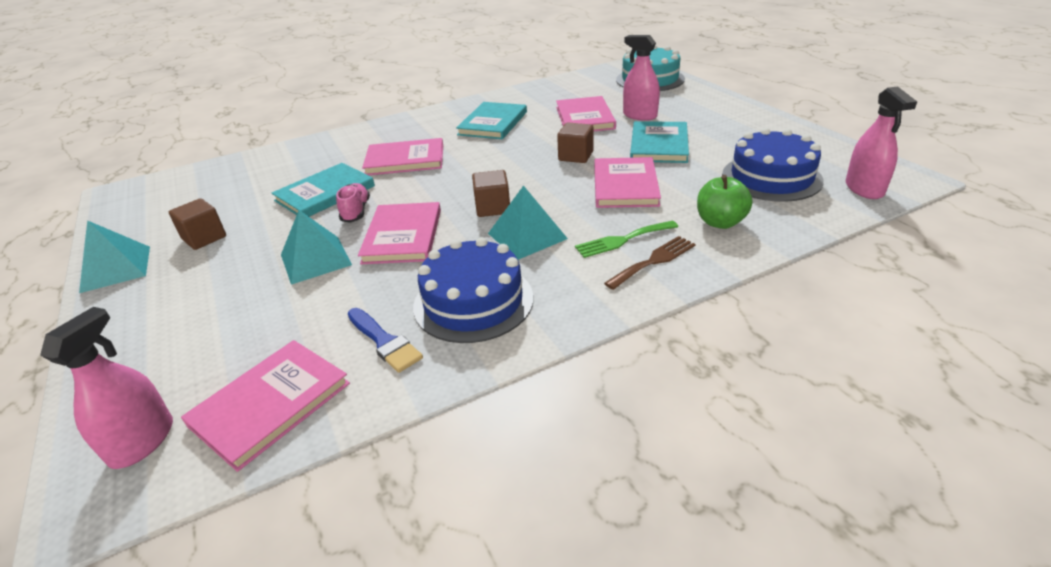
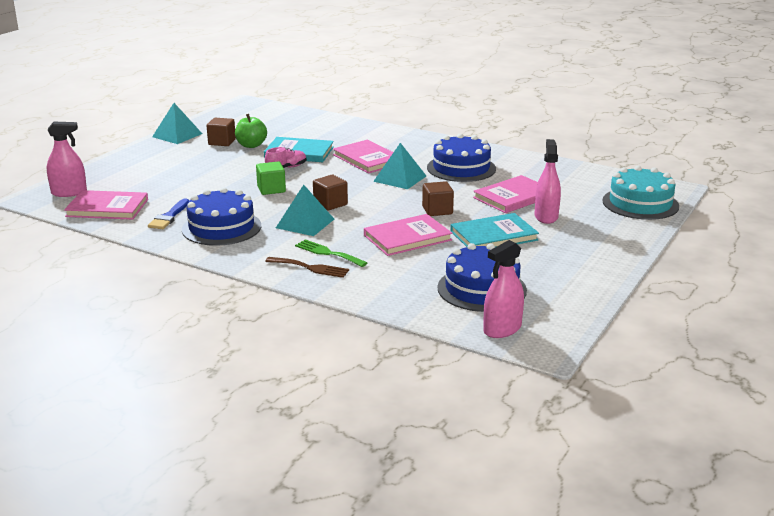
camera: 55 degrees right, 10 degrees down
turquoise pyramid [281,210,352,285] -> turquoise pyramid moved to [373,143,426,189]
pink book [358,202,441,264] -> green cube [256,161,286,195]
turquoise book [456,102,527,139] -> blue cake [427,134,496,182]
green apple [697,175,753,229] -> green apple moved to [235,114,267,148]

